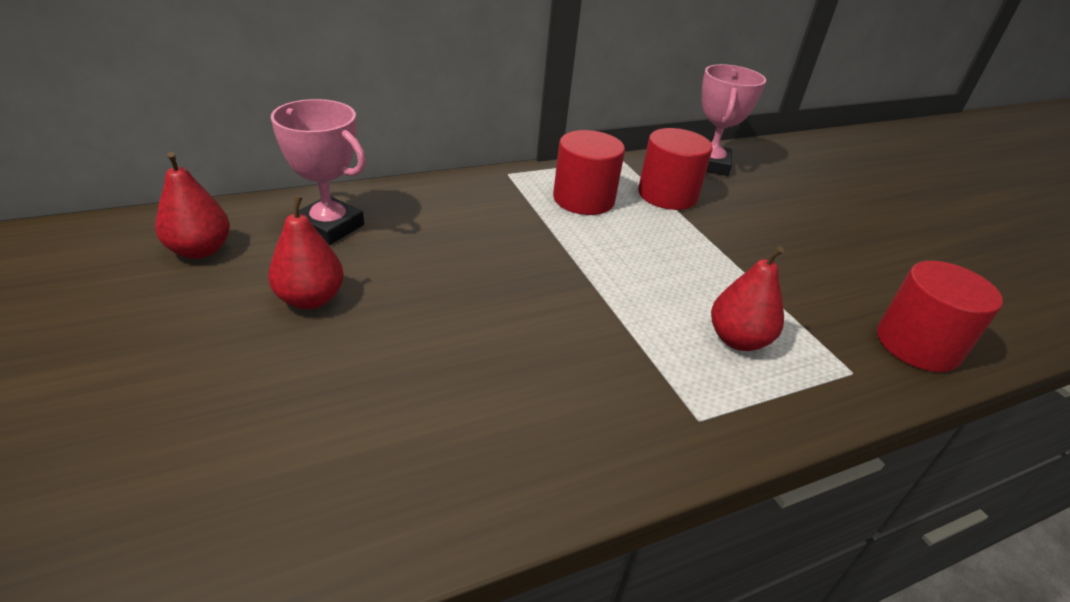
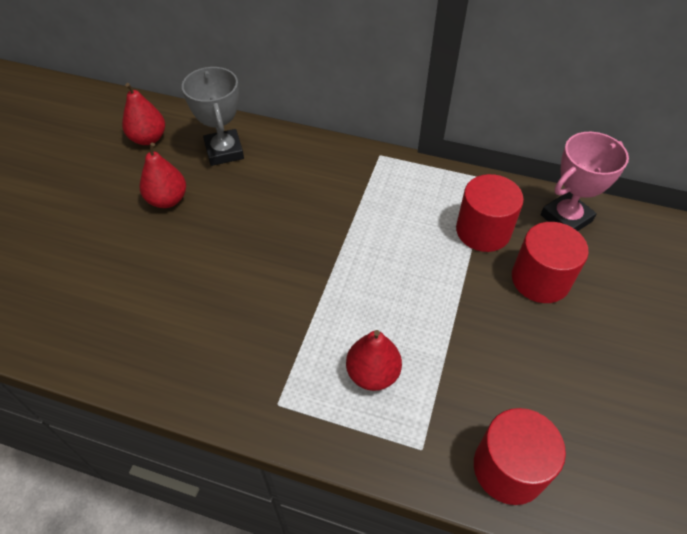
camera: 45 degrees right, 15 degrees up
pink trophy [271,99,366,245] -> grey trophy [182,67,244,166]
red cylinder [553,130,625,215] -> red cylinder moved to [512,222,589,303]

